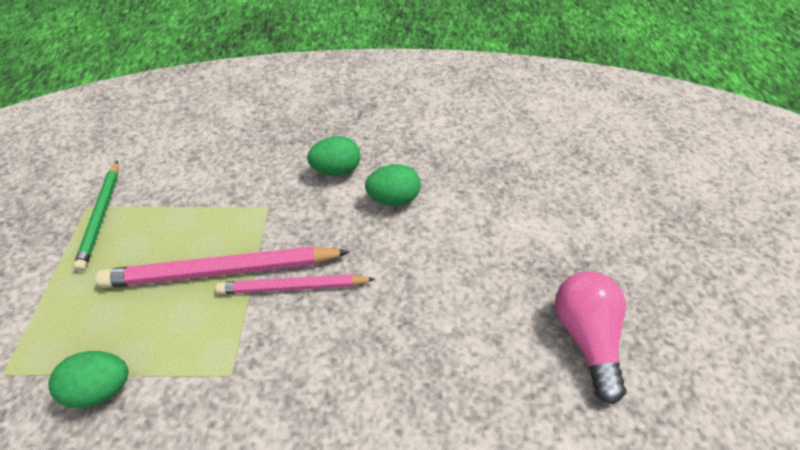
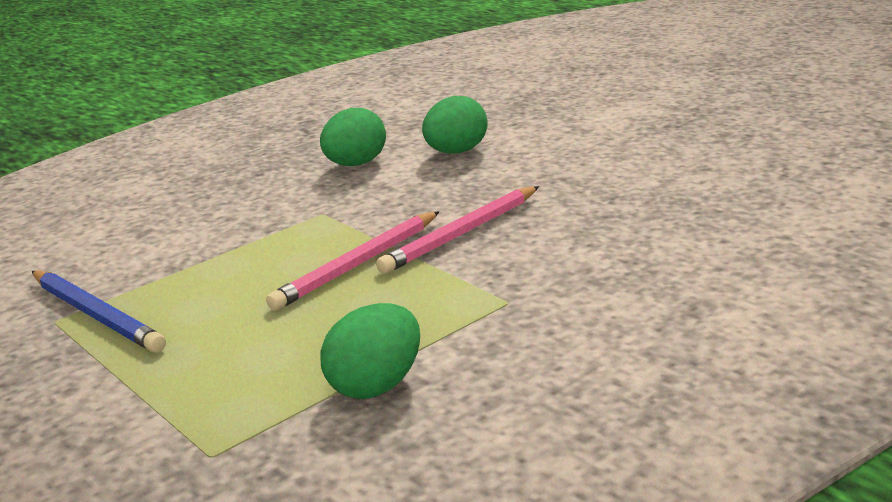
camera: 40 degrees left, 25 degrees down
green pencil [73,161,118,271] -> blue pencil [32,270,166,353]
pink pencil [96,246,350,288] -> pink pencil [266,211,440,310], size x0.63
pink light bulb [555,271,626,404] -> none

